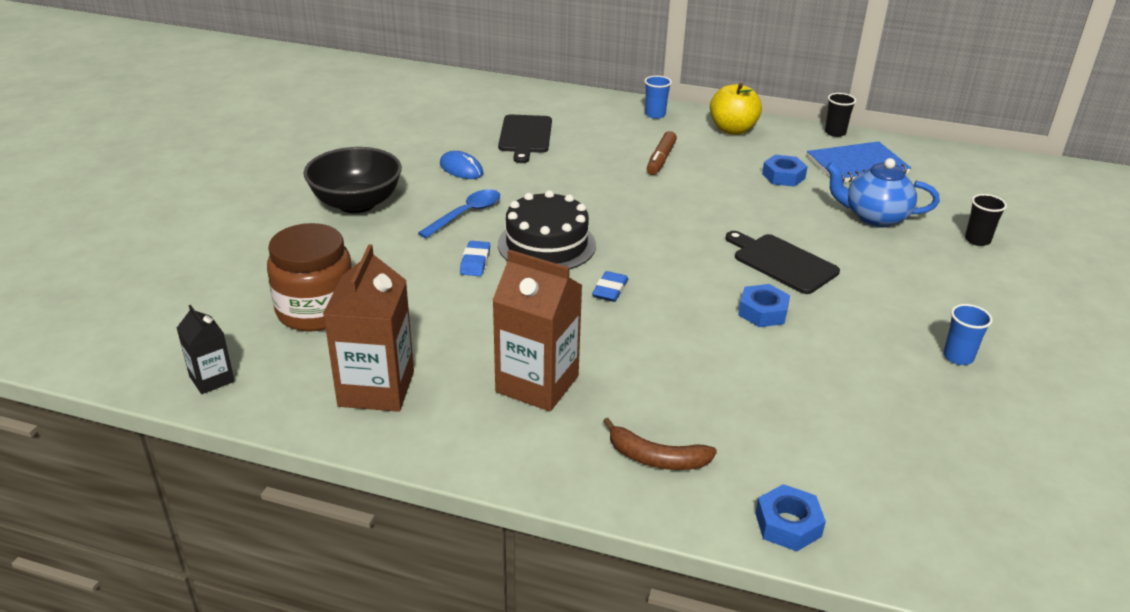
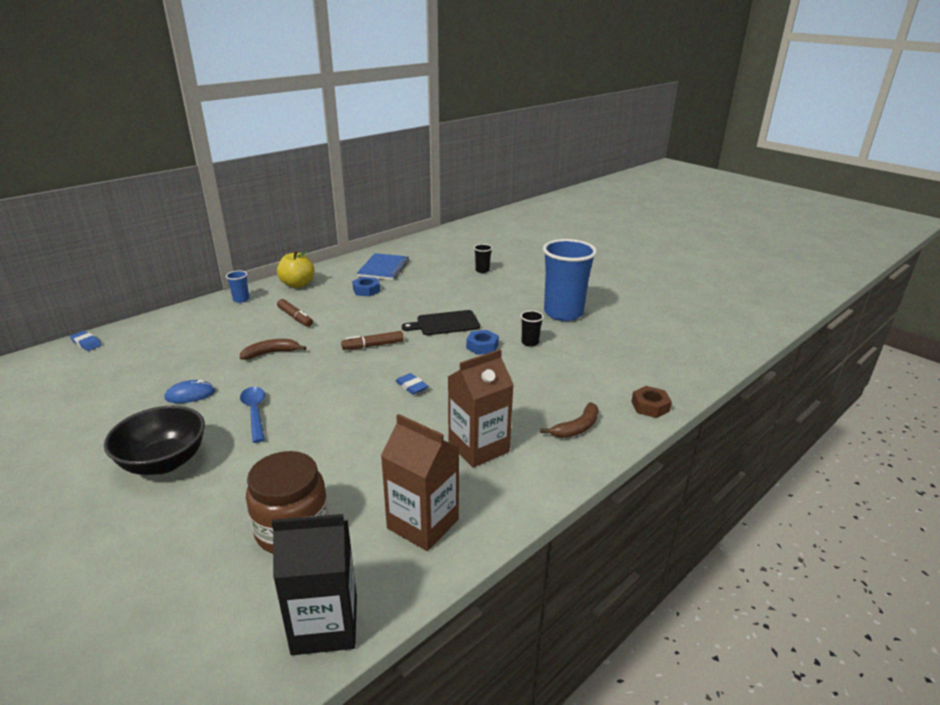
camera: 60 degrees left, 5 degrees down
black carton [177,305,235,394] -> black carton [272,514,357,655], size x1.83
blue eraser [460,241,490,276] -> blue eraser moved to [70,331,102,351]
black cutting board [498,115,552,163] -> none
black cake [498,190,596,269] -> none
blue nut [755,484,826,551] -> brown nut [631,386,672,418]
black cup [825,93,856,137] -> black cup moved to [520,311,544,347]
blue teapot [826,158,940,228] -> none
blue cup [943,304,993,365] -> blue cup [543,239,597,321], size x2.44
none -> brown banana [240,339,306,360]
none -> brown marker [341,331,403,350]

